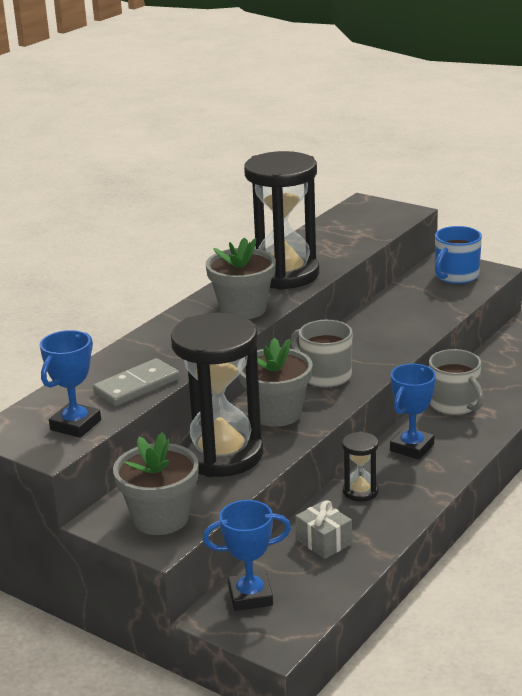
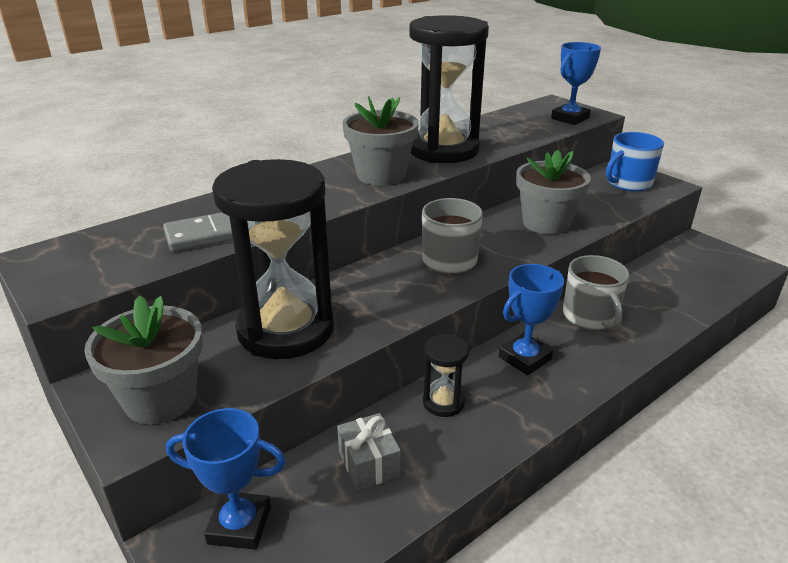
camera: 15 degrees right, 5 degrees up
blue trophy [40,330,101,438] -> blue trophy moved to [551,42,601,125]
grey flower pot [239,338,312,427] -> grey flower pot moved to [516,150,591,234]

